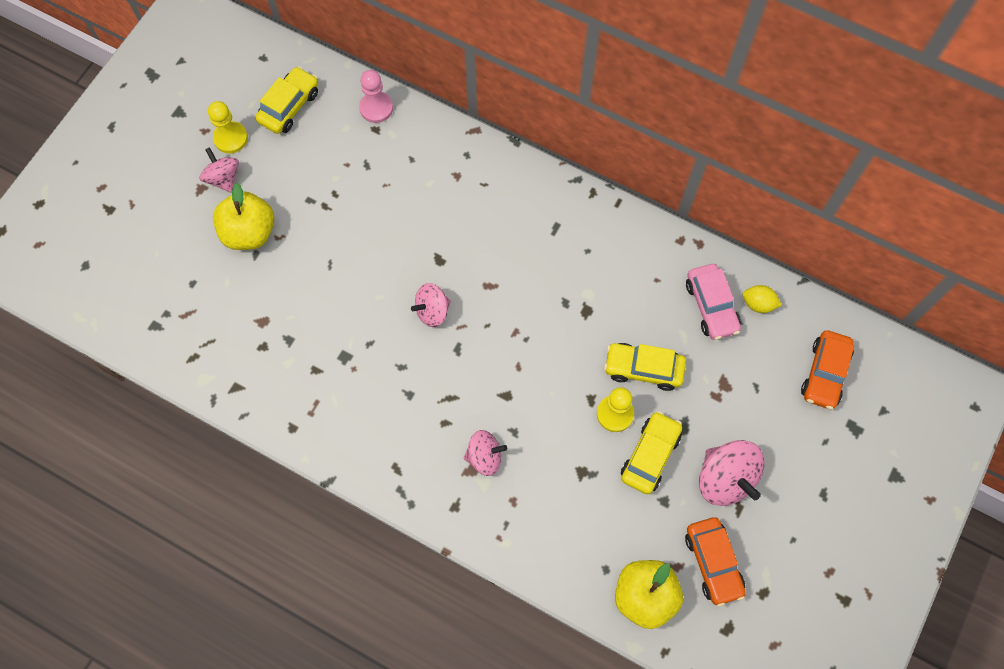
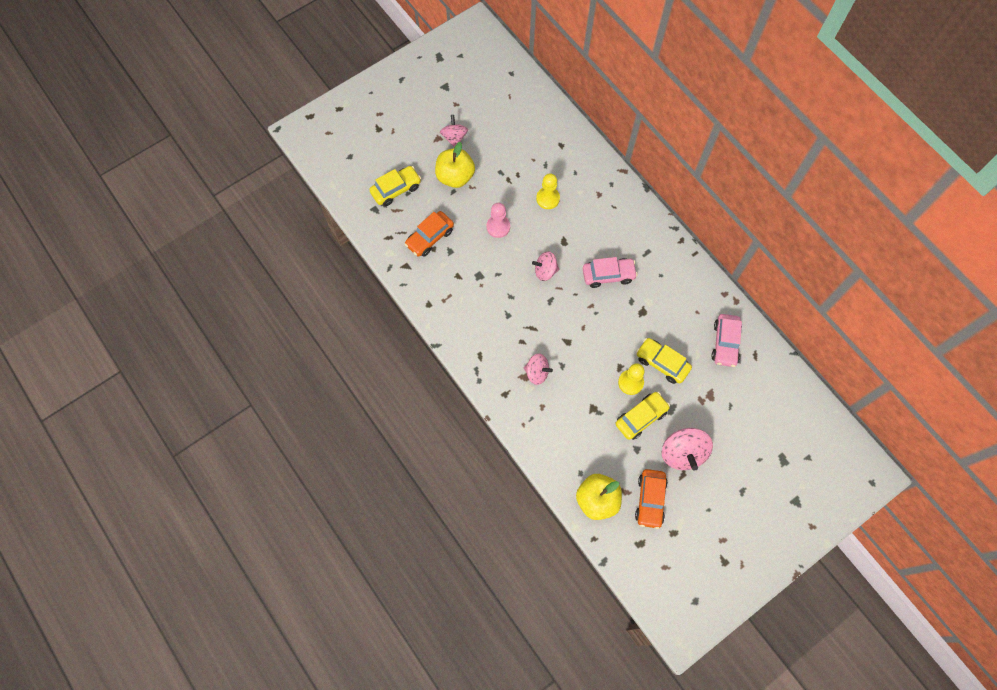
camera: 25 degrees right, 0 degrees up
yellow pawn [208,101,248,153] -> yellow pawn moved to [536,173,560,209]
yellow car [255,66,318,134] -> yellow car moved to [369,166,421,206]
pink pawn [359,70,393,123] -> pink pawn moved to [487,203,510,238]
yellow lemon [743,285,782,313] -> none
orange car [801,330,854,410] -> orange car moved to [404,211,454,257]
none -> pink car [583,257,638,288]

